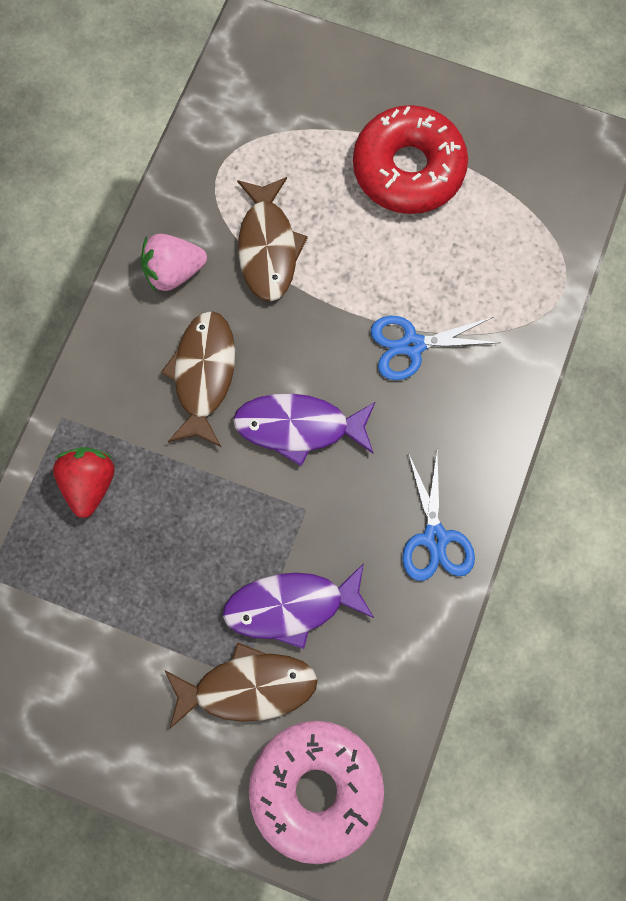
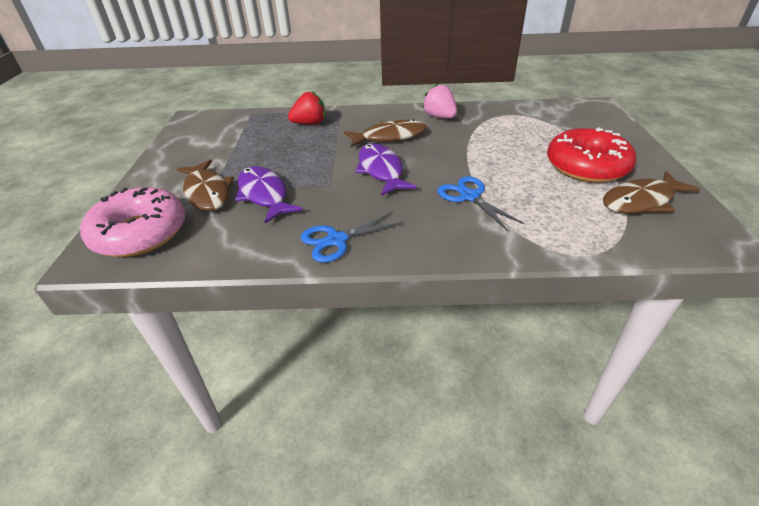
camera: 70 degrees right, 35 degrees down
brown fish [237,177,308,302] -> brown fish moved to [603,171,700,213]

